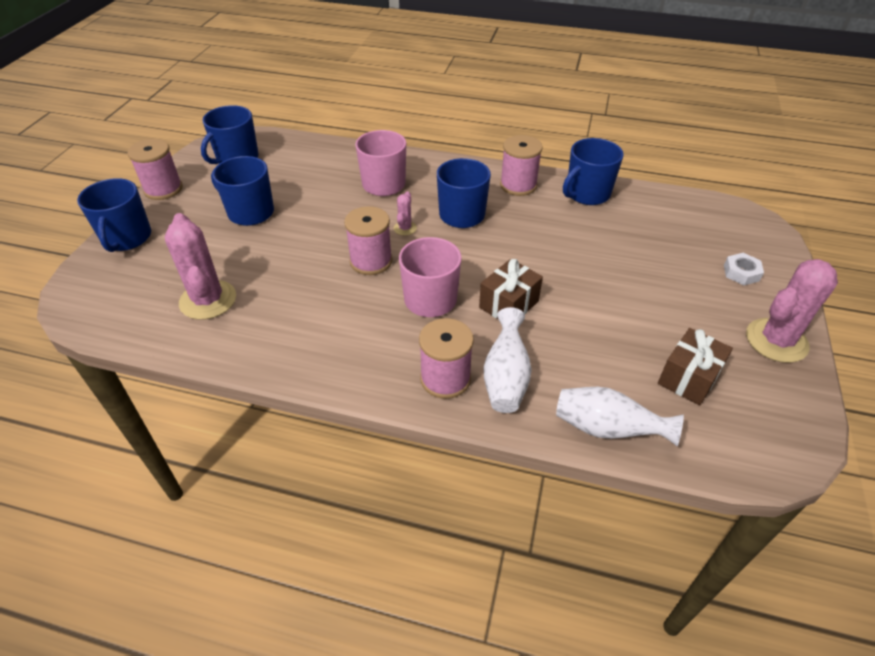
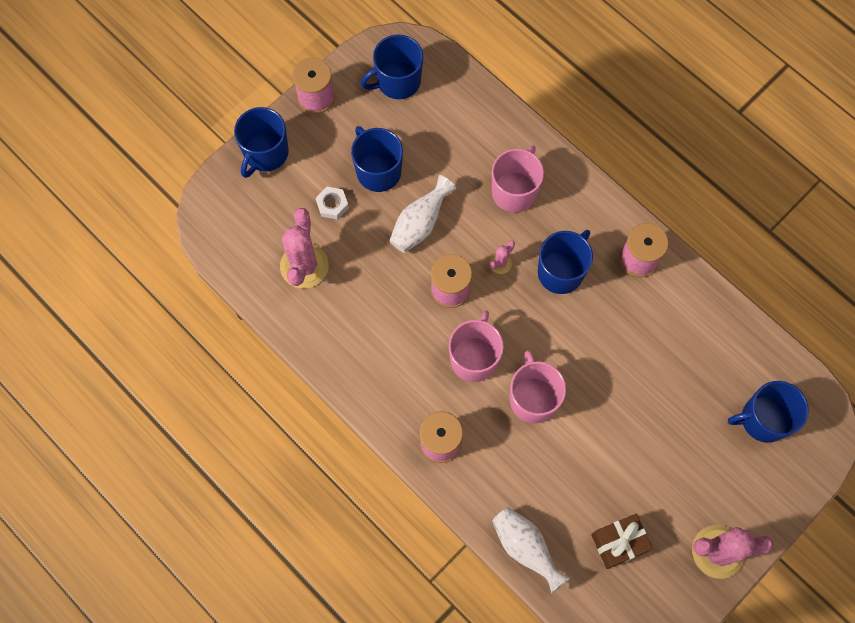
camera: 30 degrees right, 25 degrees up
brown gift [479,259,543,319] -> pink mug [510,350,566,424]
white vase [484,307,532,413] -> white vase moved to [389,175,456,253]
blue mug [563,138,624,205] -> blue mug moved to [728,381,809,443]
white nut [724,253,764,285] -> white nut moved to [316,187,349,220]

